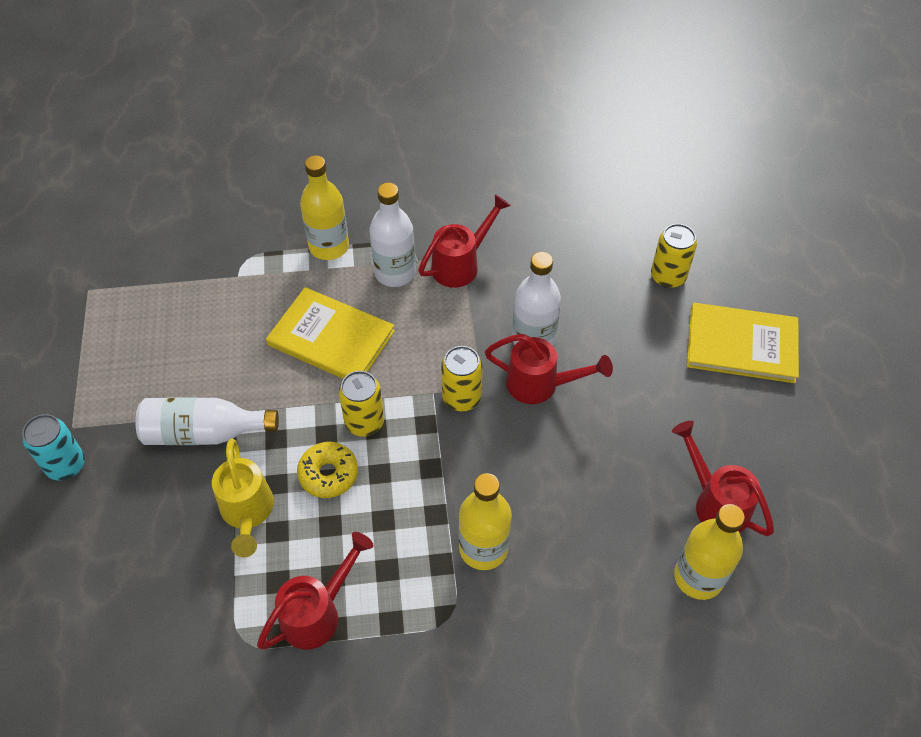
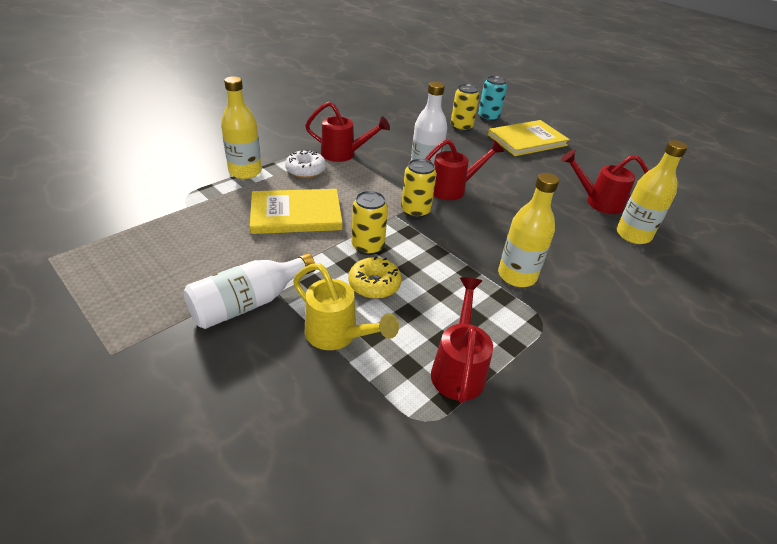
camera: 40 degrees left, 15 degrees down
turquoise can [22,414,85,480] -> turquoise can moved to [478,76,507,122]
white bottle [369,183,416,287] -> white donut [285,150,326,178]
red watering can [418,194,511,288] -> red watering can turned 90 degrees clockwise [305,102,390,162]

